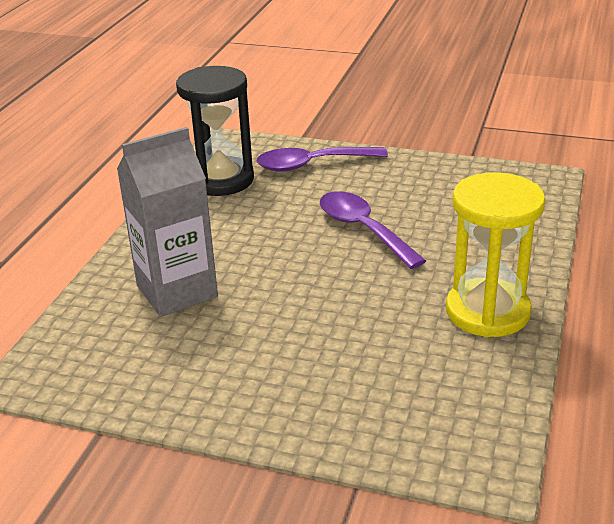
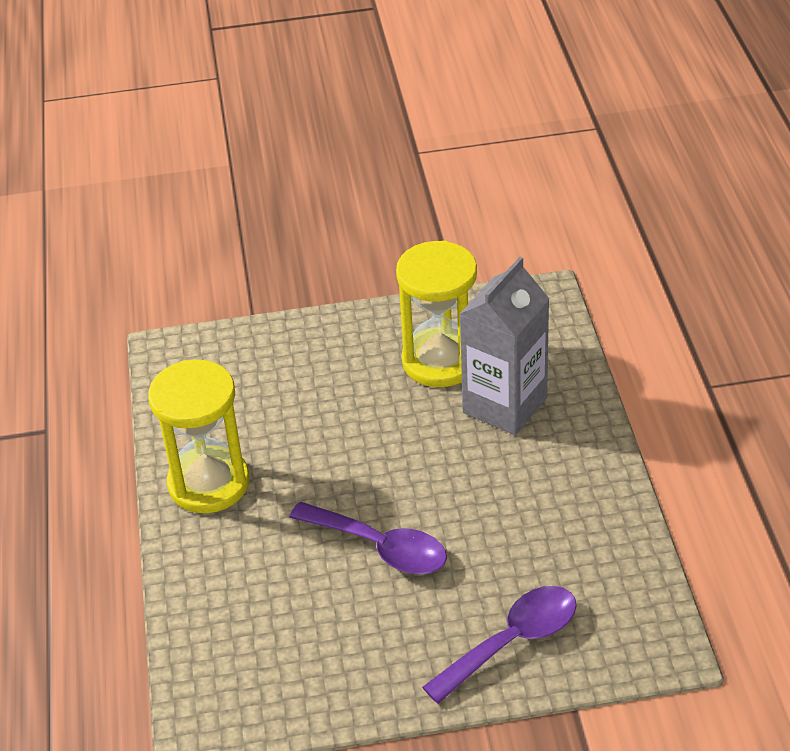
camera: 155 degrees right, 10 degrees up
black hourglass [176,66,254,196] -> none
none -> yellow hourglass [396,241,477,387]

